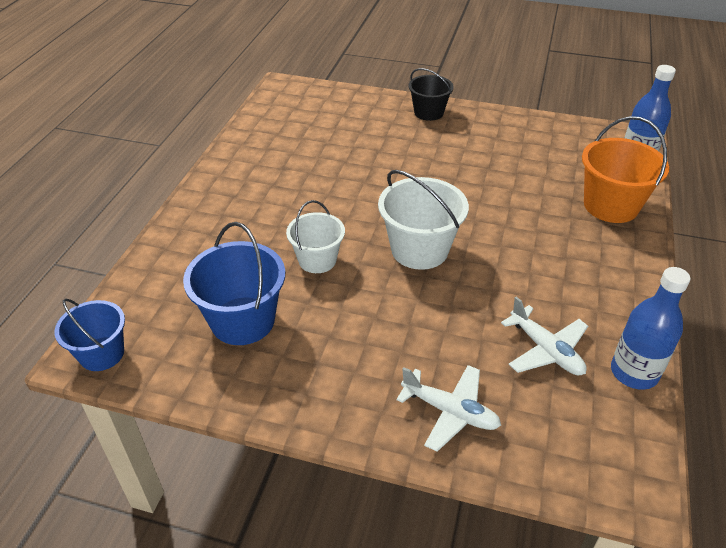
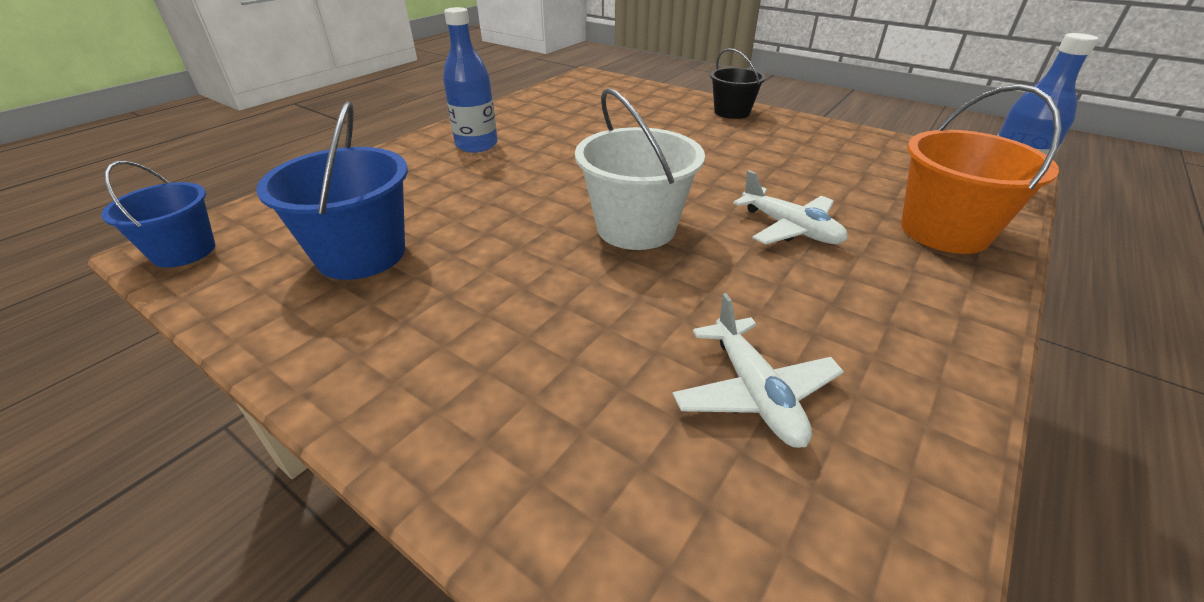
camera: 20 degrees right, 5 degrees down
white bucket [286,200,345,273] -> none
white plane [396,365,501,452] -> white plane moved to [733,170,848,245]
blue bottle [611,267,691,390] -> blue bottle moved to [443,7,498,153]

